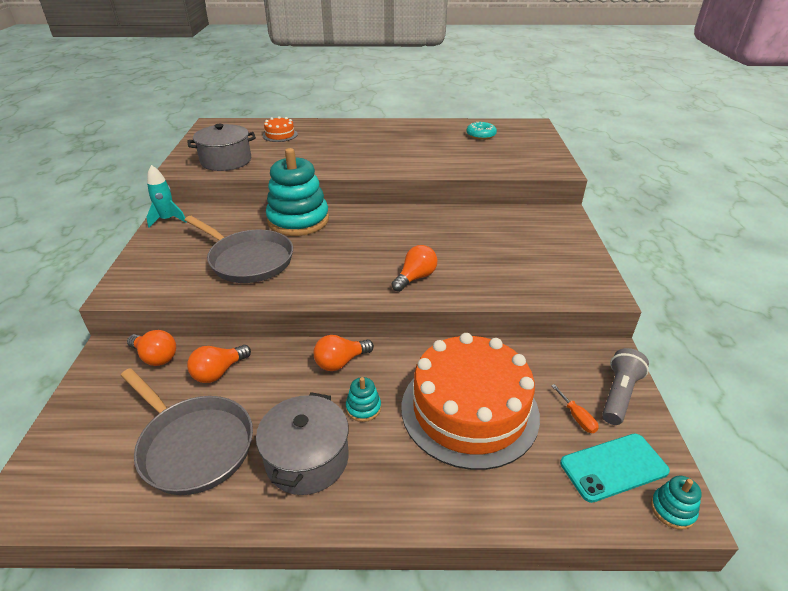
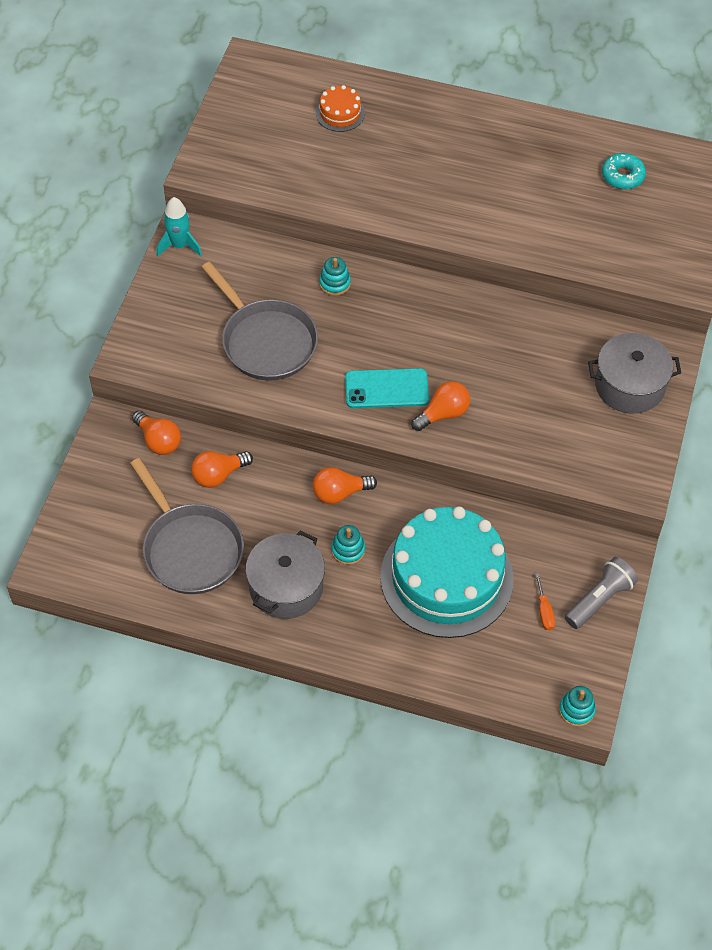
camera: 15 degrees right, 20 degrees up
grey pot [187,124,256,171] -> grey pot moved to [588,333,681,414]
turquoise stacking toy [266,148,329,236] -> turquoise stacking toy [319,257,351,296], size x0.41
orange cake [402,333,540,470] -> turquoise cake [380,507,514,638]
turquoise phone [560,434,670,503] -> turquoise phone moved to [345,368,429,408]

